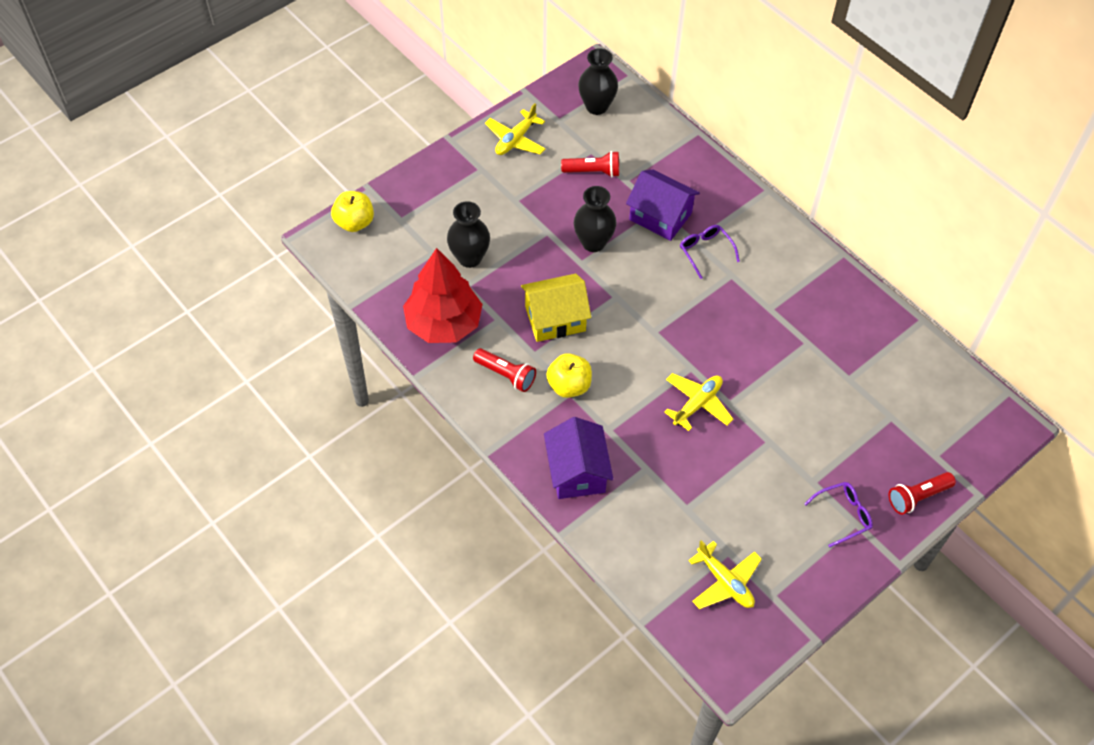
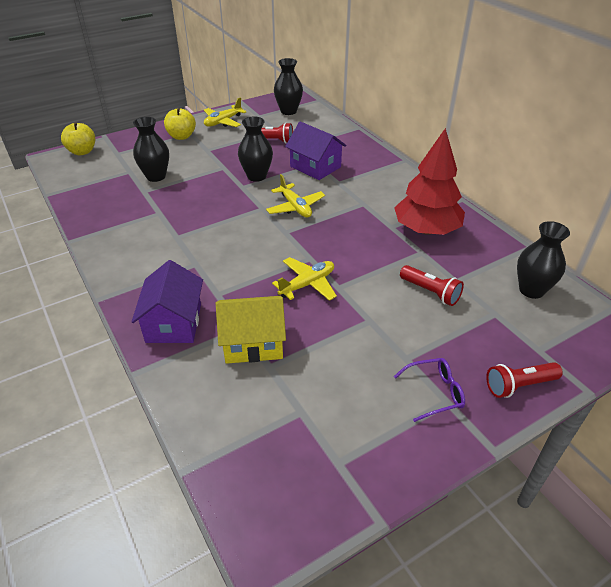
camera: 10 degrees right, 15 degrees down
red tree [403,248,483,343] -> red tree moved to [394,128,465,235]
red flashlight [473,348,536,392] -> red flashlight moved to [400,265,464,306]
yellow house [521,273,591,342] -> yellow house moved to [216,296,286,364]
yellow apple [546,353,592,398] -> yellow apple moved to [164,108,196,140]
purple glasses [680,225,740,279] -> none
yellow plane [688,540,762,609] -> yellow plane moved to [266,174,325,218]
none -> black vase [517,221,570,299]

